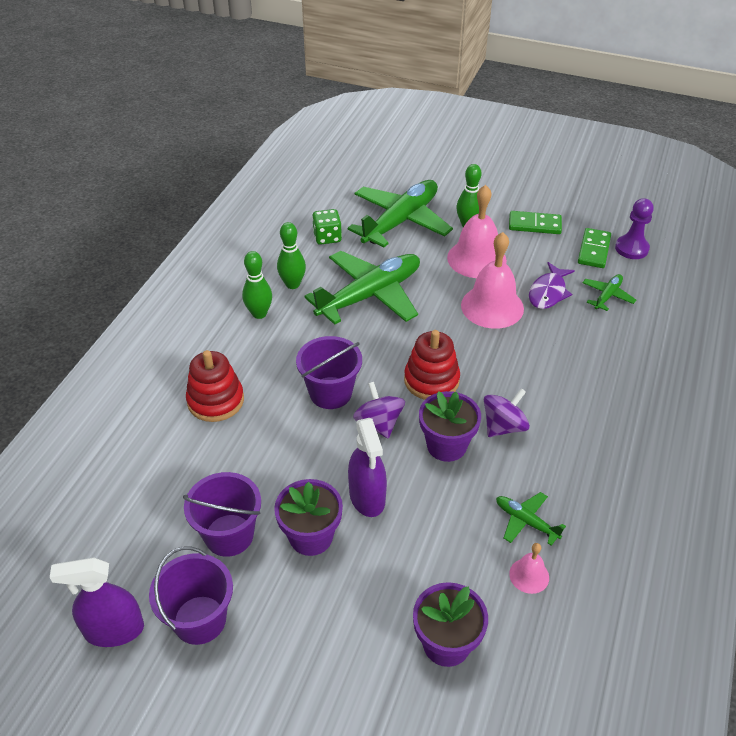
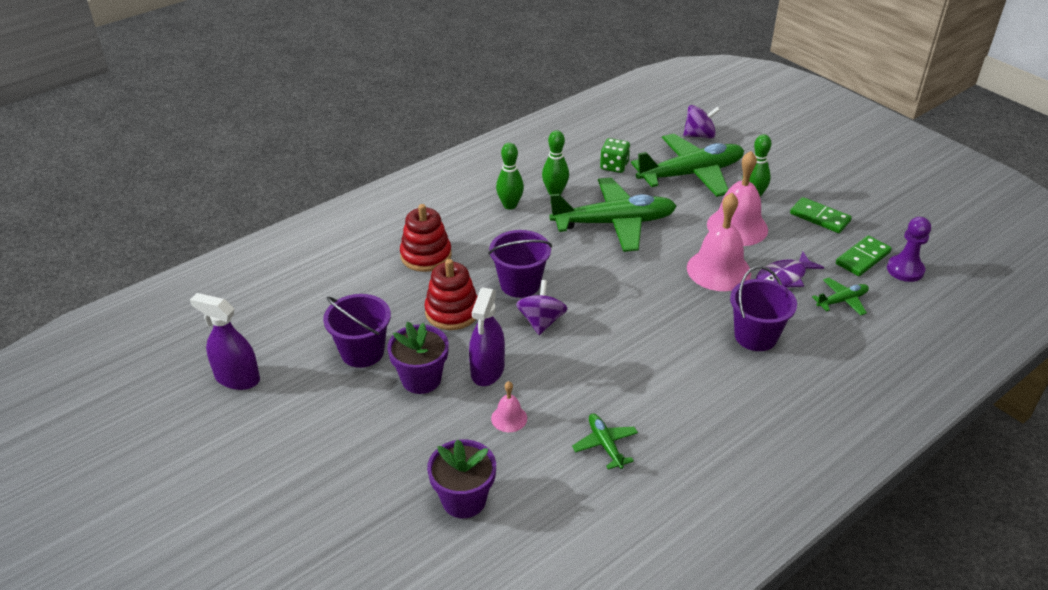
camera: 30 degrees right, 5 degrees down
purple bucket [149,546,233,645] -> purple bucket moved to [730,266,797,351]
red stacking toy [404,330,460,400] -> red stacking toy moved to [424,259,478,330]
purple flower pot [419,391,481,462] -> none
purple spinning top [484,388,530,437] -> purple spinning top moved to [683,105,720,139]
pink bell [509,543,549,594] -> pink bell moved to [491,381,527,432]

